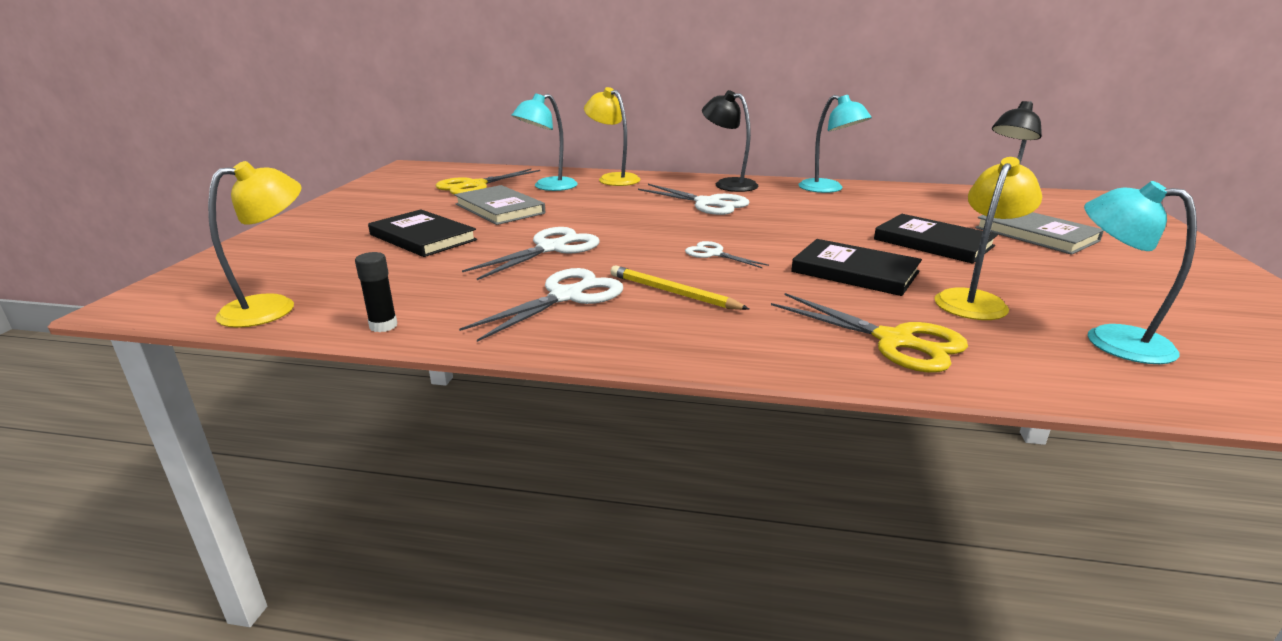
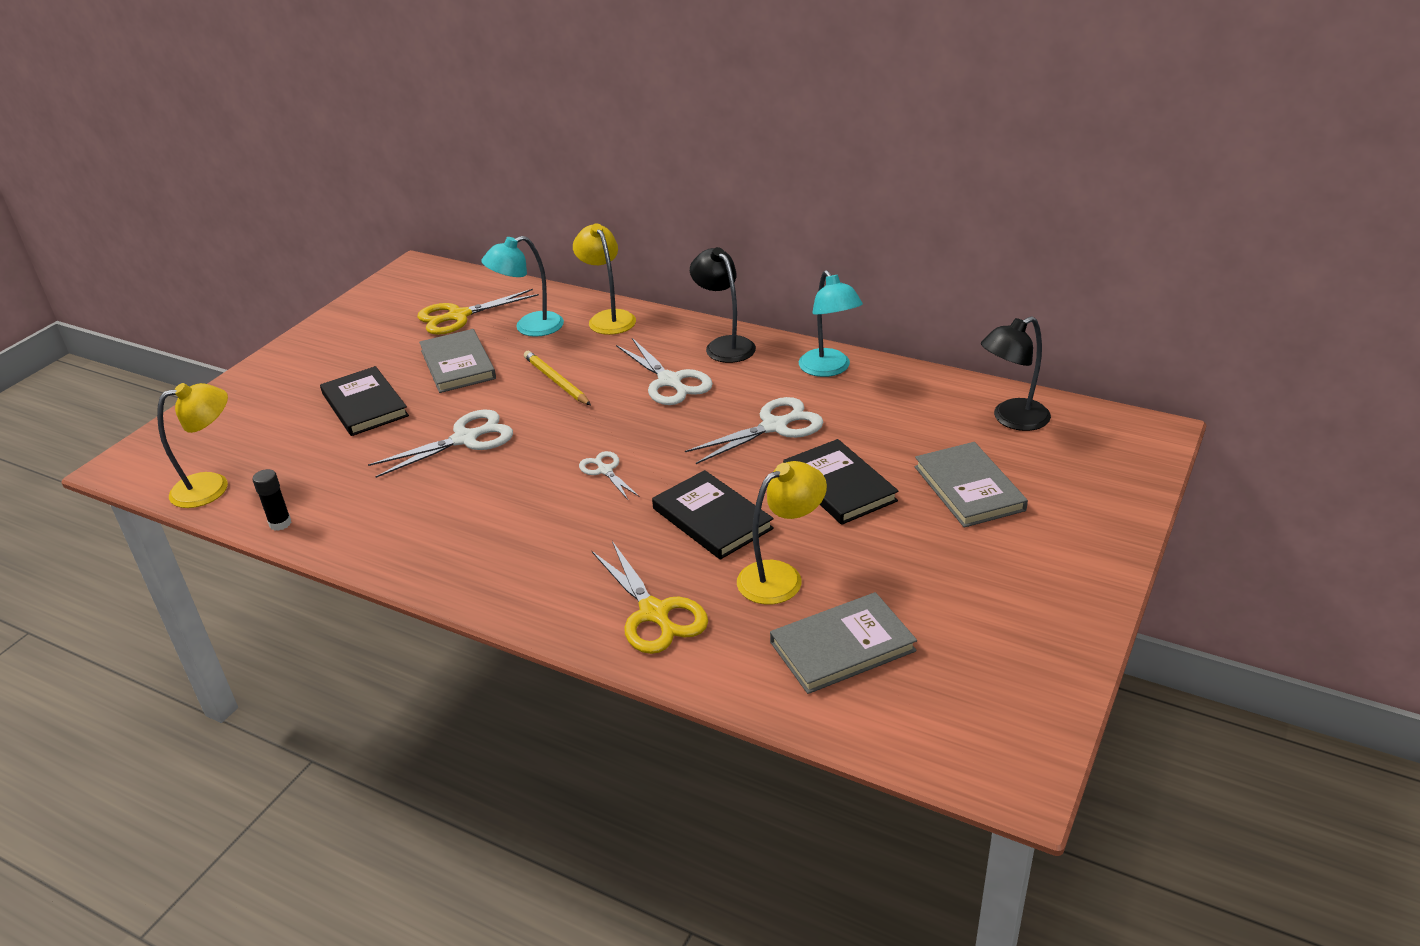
camera: 20 degrees right, 10 degrees up
white scissors [459,268,623,342] -> white scissors moved to [685,397,823,464]
yellow pencil [611,266,749,310] -> yellow pencil moved to [524,351,591,405]
turquoise lamp [1084,181,1197,364] -> grey book [770,592,917,694]

